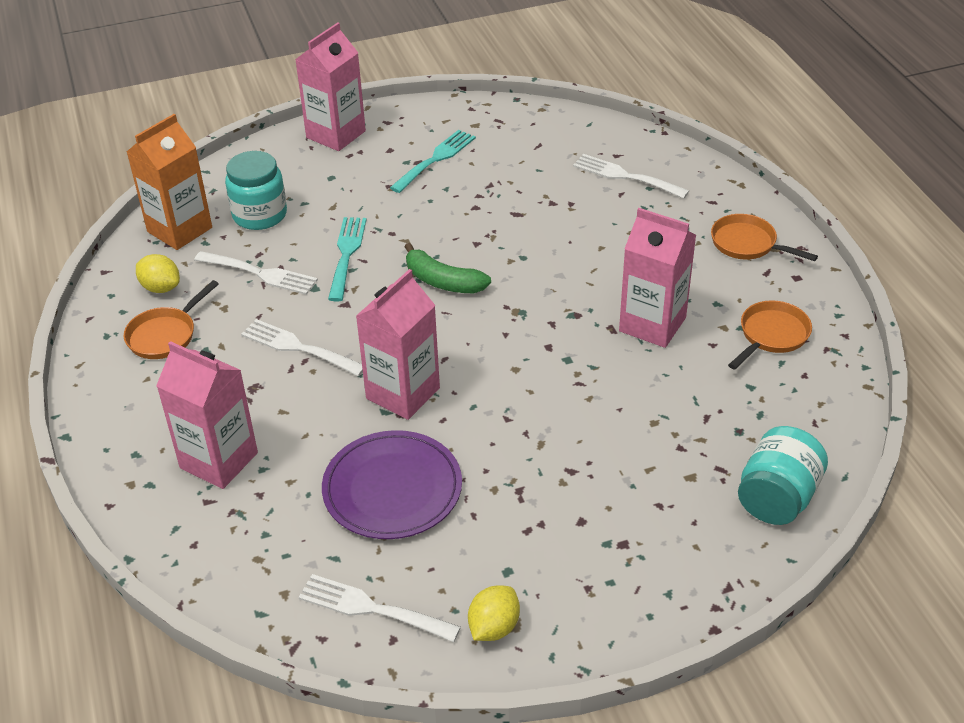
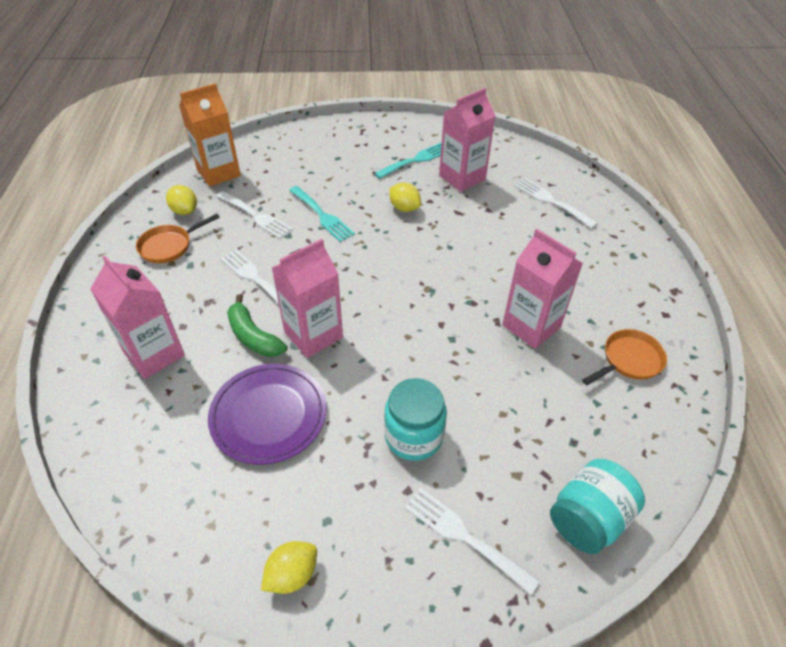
camera: 15 degrees right, 5 degrees up
turquoise jar [225,151,287,230] -> turquoise jar moved to [384,378,447,461]
pink carton [295,22,366,151] -> pink carton moved to [439,88,495,192]
white fork [298,574,461,642] -> white fork moved to [404,488,540,595]
turquoise fork [328,217,367,301] -> turquoise fork turned 120 degrees clockwise [289,186,355,242]
green banana [405,243,491,293] -> green banana moved to [227,294,288,357]
orange pan [711,214,818,261] -> none
none -> yellow lemon [389,183,421,212]

